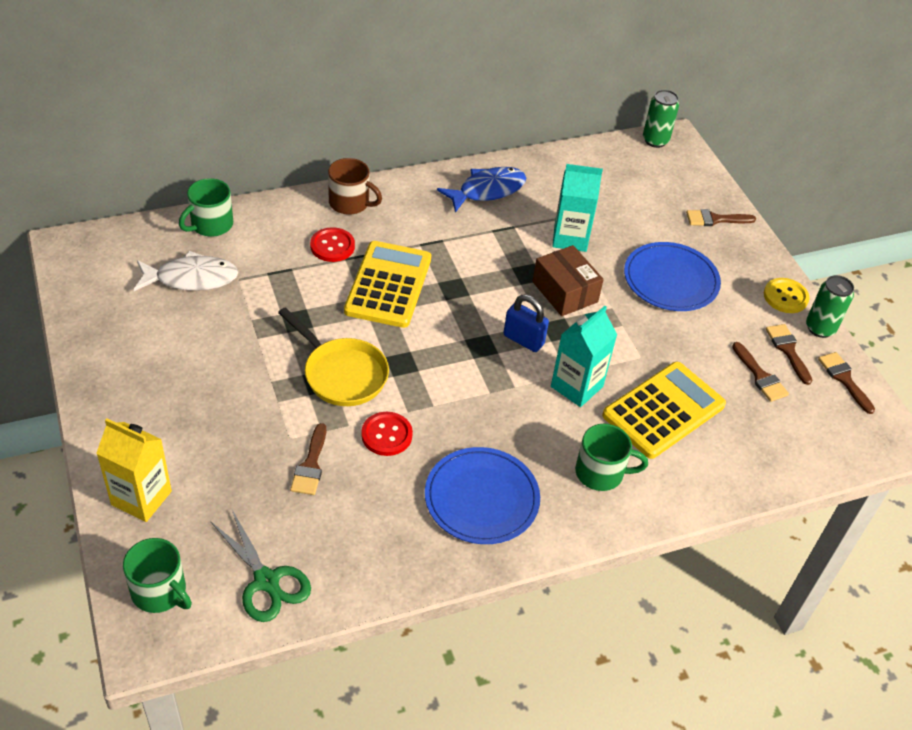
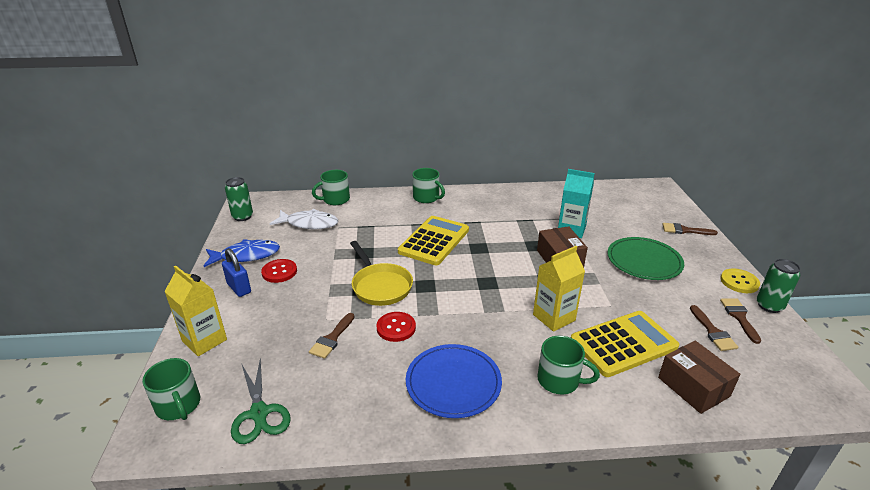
camera: 20 degrees right, 15 degrees down
red button [310,227,355,262] -> red button moved to [261,259,297,283]
brown mug [328,158,382,215] -> green mug [412,168,445,203]
blue fish [437,167,526,213] -> blue fish moved to [204,239,280,267]
blue padlock [503,295,549,352] -> blue padlock moved to [222,248,251,297]
turquoise carton [551,306,617,407] -> yellow carton [533,246,585,332]
blue plate [624,242,721,311] -> green plate [607,237,684,280]
green can [643,90,679,148] -> green can moved to [225,177,253,221]
brown brush [818,352,875,414] -> none
none -> brown box [658,341,740,414]

